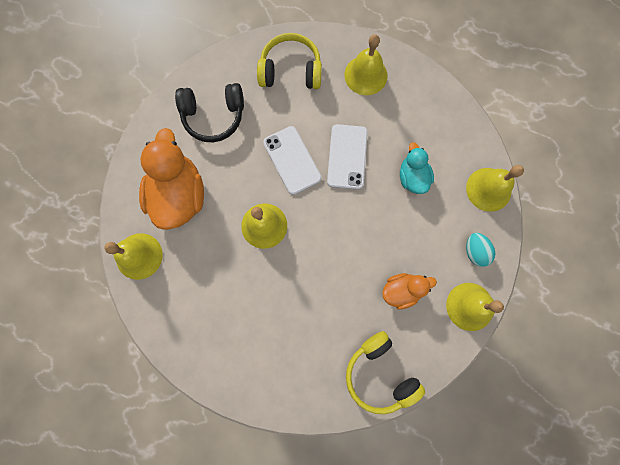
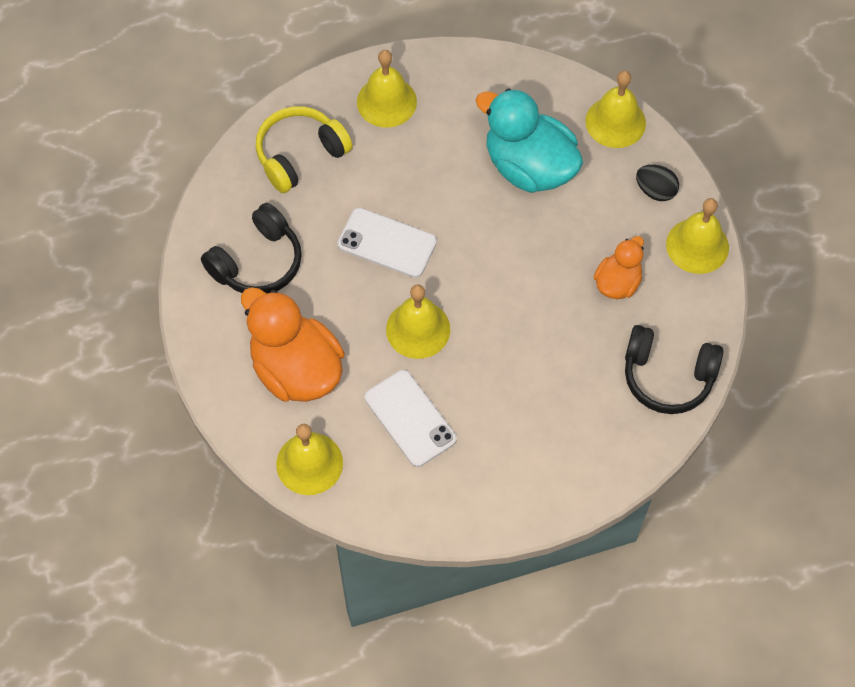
camera: 40 degrees left, 15 degrees down
white phone [327,124,368,190] -> white phone moved to [365,370,457,467]
yellow headphones [346,331,425,414] -> black headphones [625,325,723,414]
turquoise duck [400,142,434,194] -> turquoise duck [476,88,583,193], size x1.83
turquoise egg [466,233,495,267] -> black egg [636,165,679,201]

